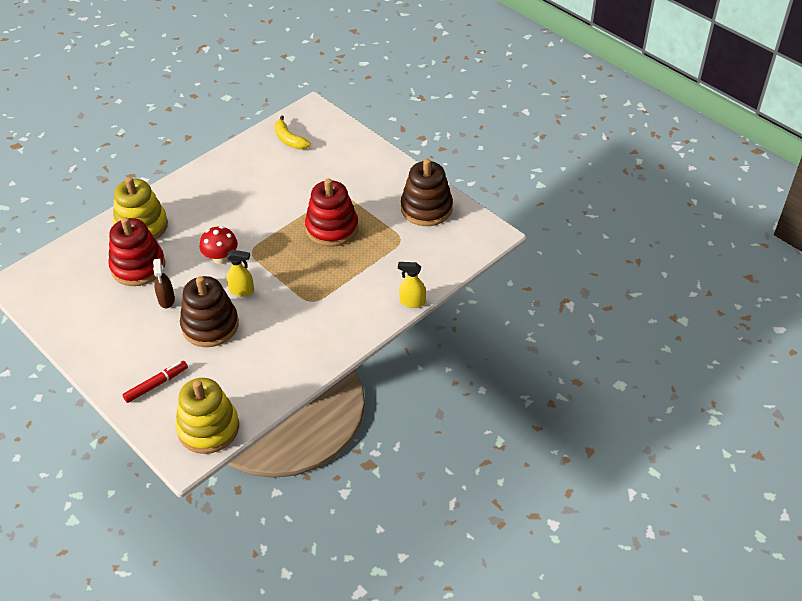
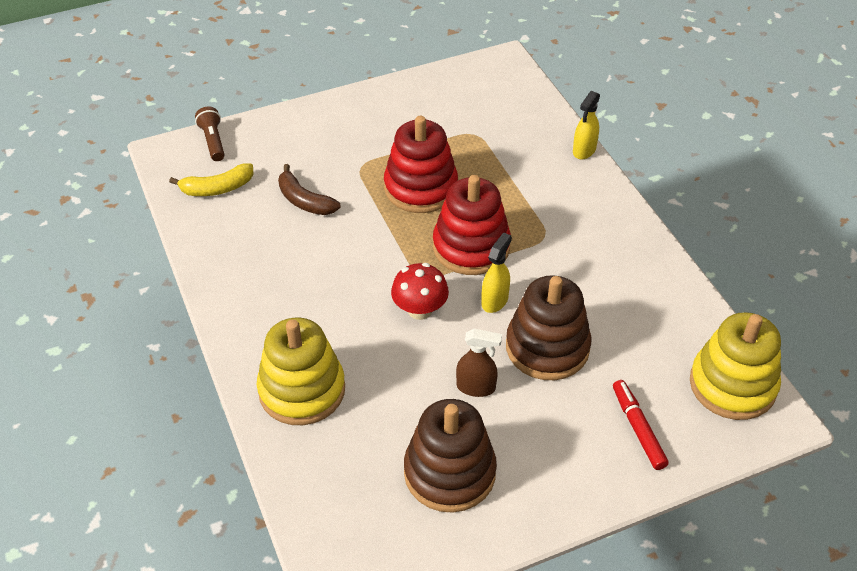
camera: 70 degrees left, 0 degrees up
red stacking toy [108,217,165,286] -> red stacking toy moved to [433,175,511,275]
brown stacking toy [401,159,453,226] -> brown stacking toy moved to [404,399,497,513]
none -> brown flashlight [195,106,225,161]
none -> brown banana [278,164,341,215]

